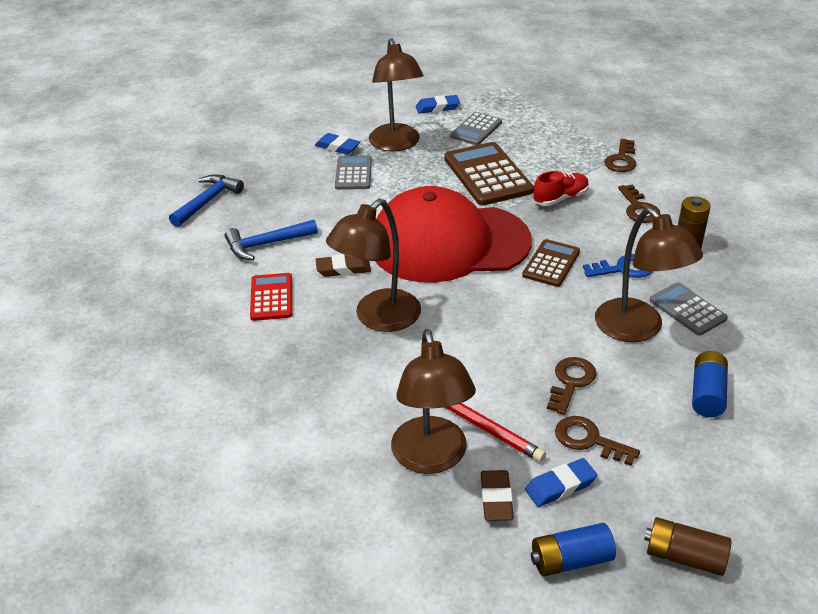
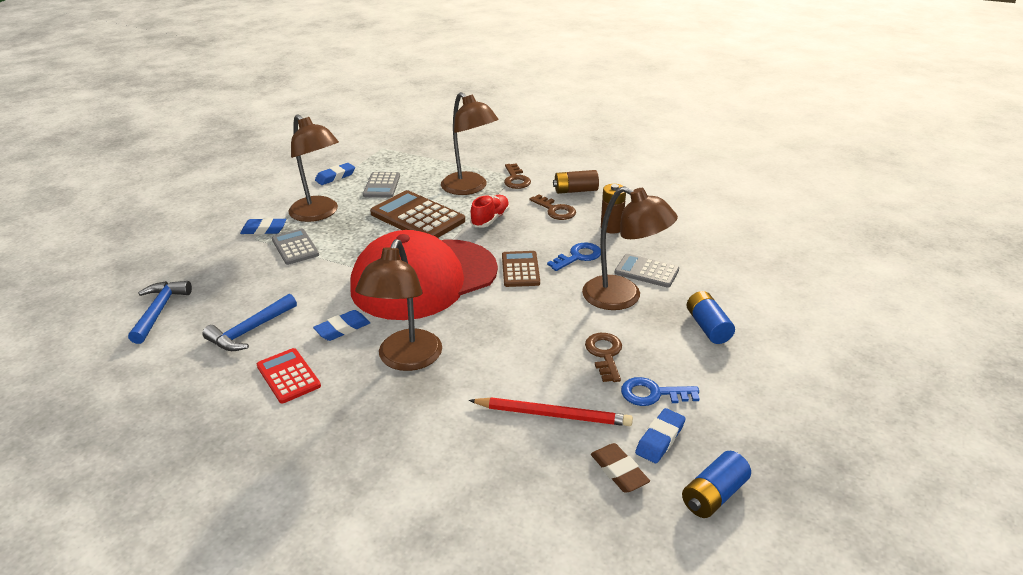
camera: 30 degrees left, 5 degrees down
brown eraser [315,254,371,277] -> blue eraser [313,310,370,341]
brown lamp [391,329,476,474] -> brown lamp moved to [441,92,499,195]
brown key [555,416,640,466] -> blue key [621,377,700,406]
brown battery [644,517,732,576] -> brown battery moved to [553,170,599,194]

